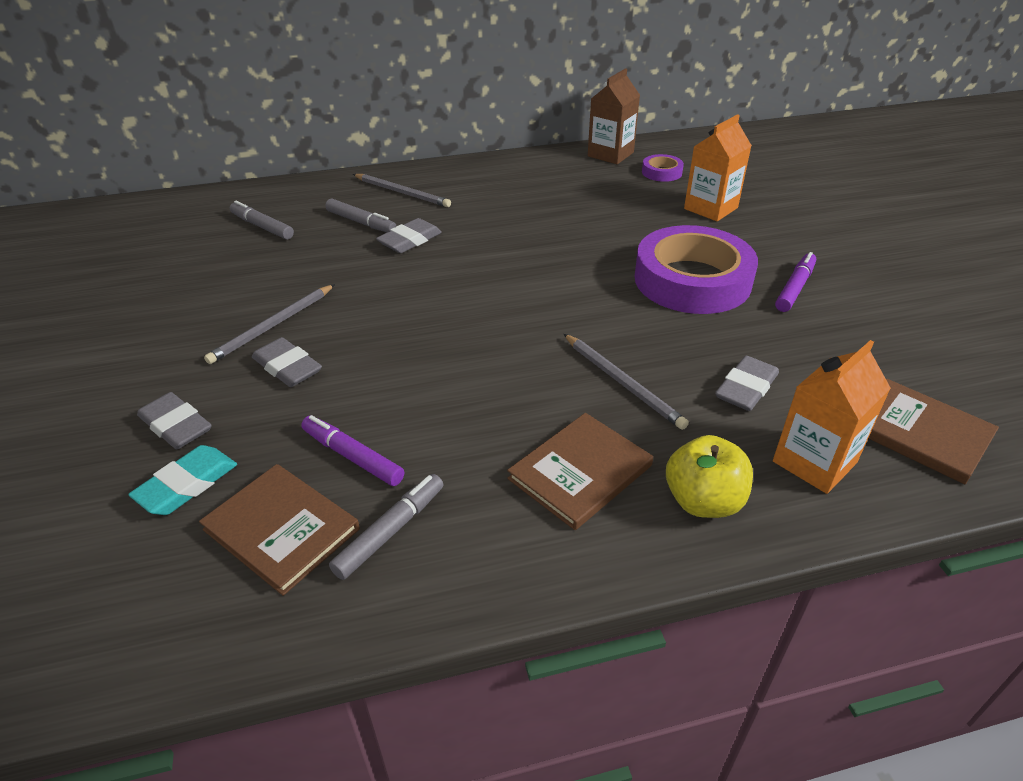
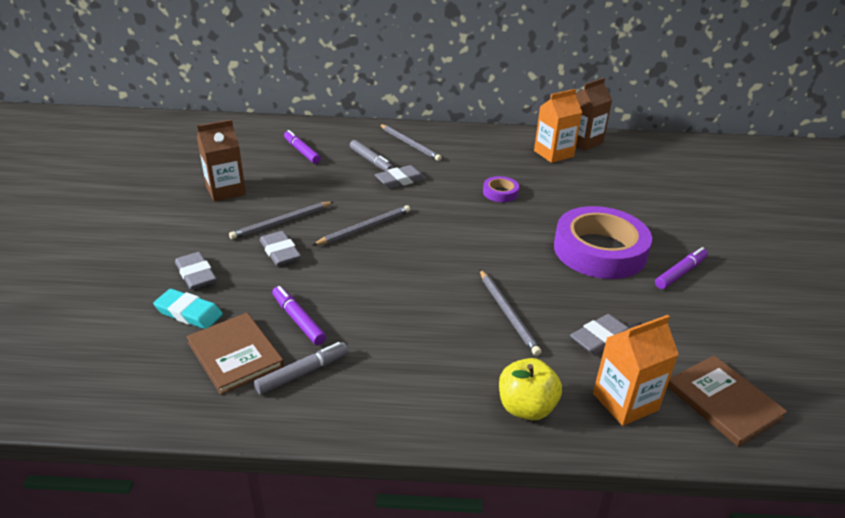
camera: 15 degrees right, 5 degrees down
turquoise eraser [128,445,237,515] -> turquoise eraser turned 60 degrees clockwise [153,289,223,329]
grey marker [230,201,294,240] -> purple marker [284,130,321,164]
brown book [507,413,653,530] -> none
purple tape [642,154,684,182] -> purple tape moved to [483,176,519,202]
orange carton [684,114,752,221] -> orange carton moved to [534,89,582,163]
none -> brown carton [197,119,246,202]
none -> grey pencil [313,205,410,245]

